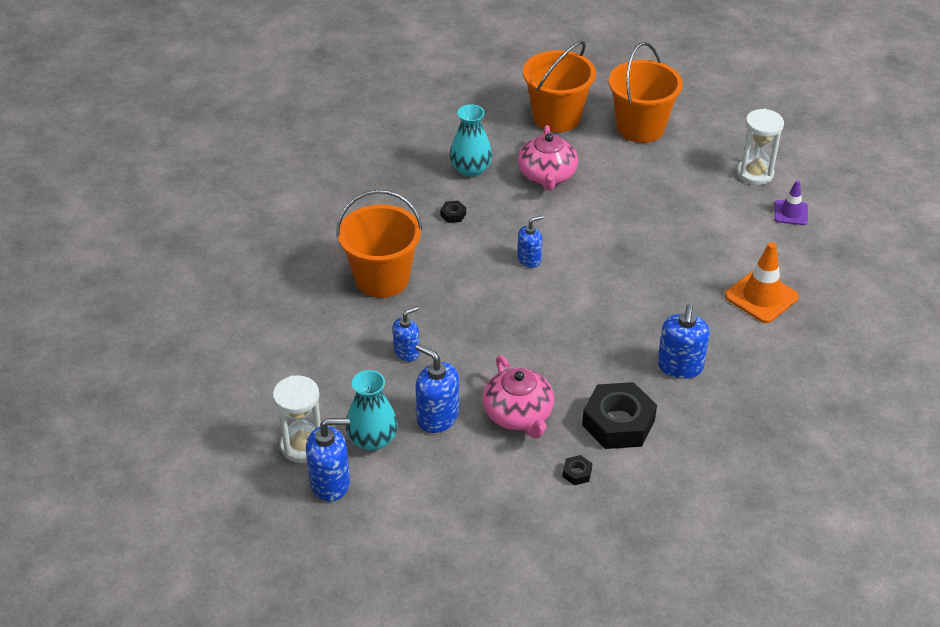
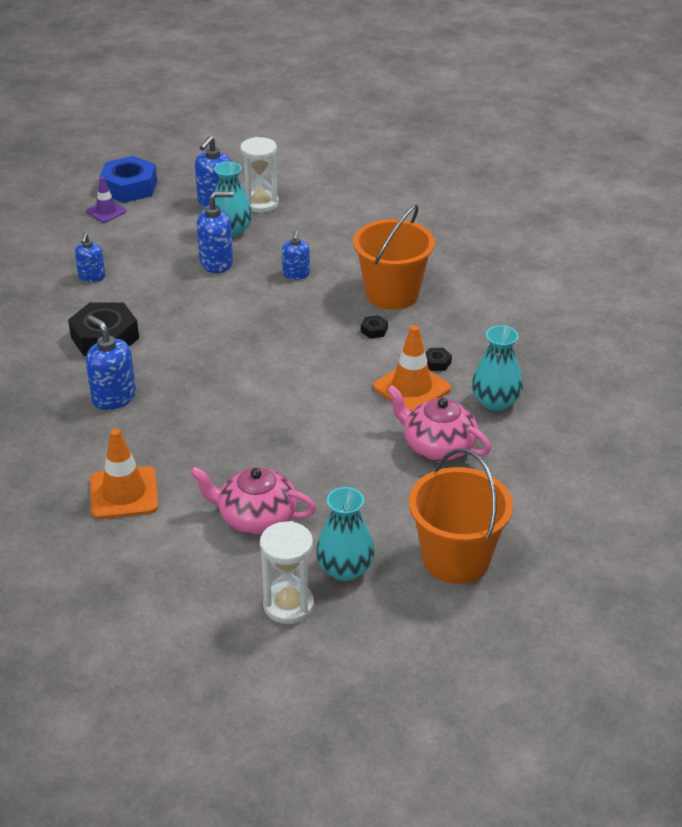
camera: 125 degrees right, 5 degrees down
pink teapot [483,355,554,439] -> pink teapot moved to [190,467,316,535]
blue soap dispenser [517,215,544,268] -> blue soap dispenser moved to [75,233,105,282]
orange bucket [523,41,596,132] -> none
black nut [562,455,592,485] -> black nut moved to [361,315,388,339]
purple traffic cone [774,180,808,225] -> purple traffic cone moved to [86,177,126,223]
none -> blue nut [99,156,157,203]
none -> turquoise vase [316,487,375,581]
none -> orange traffic cone [373,325,451,411]

